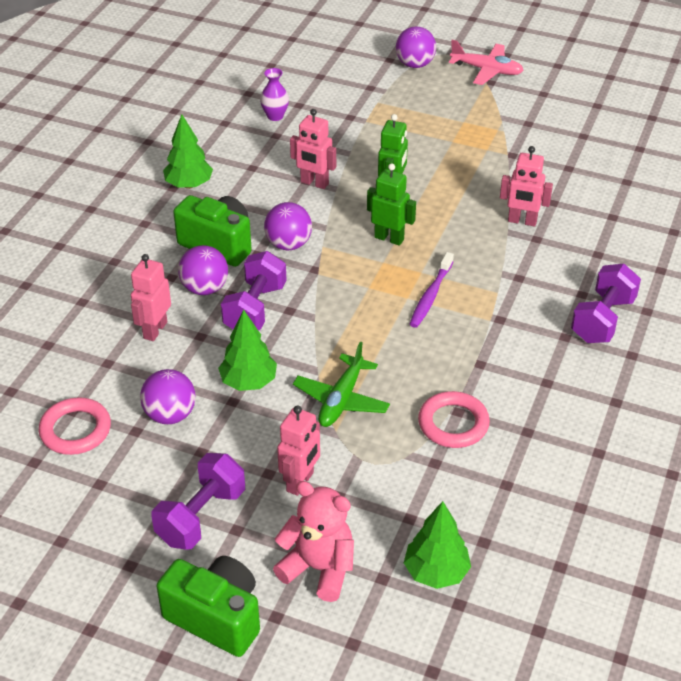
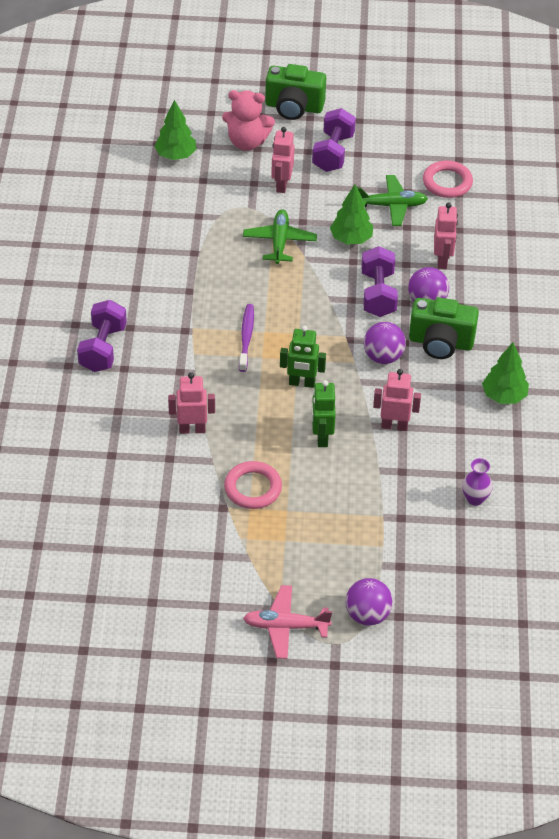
camera: 160 degrees right, 5 degrees up
purple ball [140,369,196,424] -> green plane [357,175,428,226]
pink ring [418,391,490,448] -> pink ring moved to [224,461,282,509]

